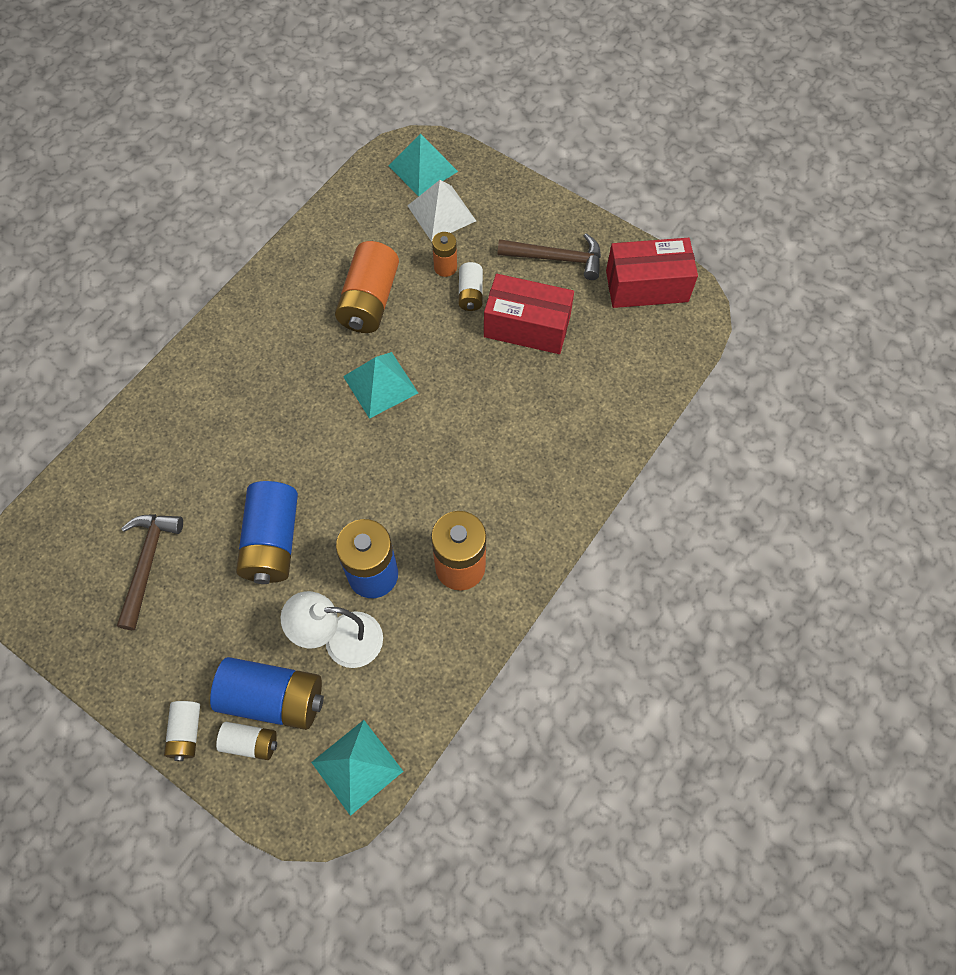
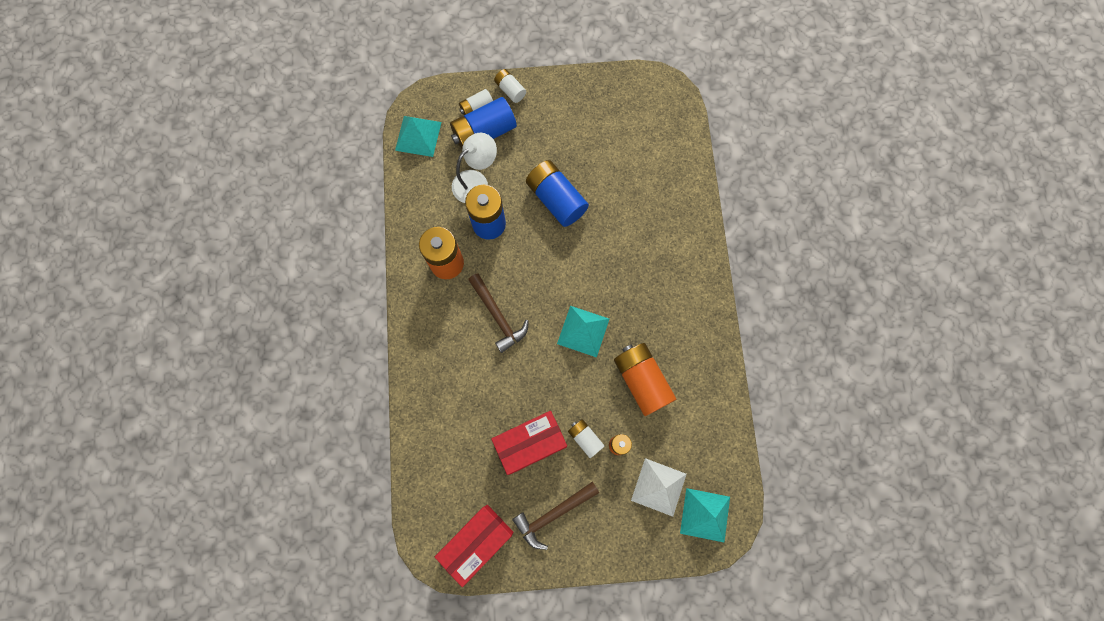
camera: 140 degrees right, 10 degrees up
brown hammer [117,514,183,630] -> brown hammer moved to [468,273,529,353]

